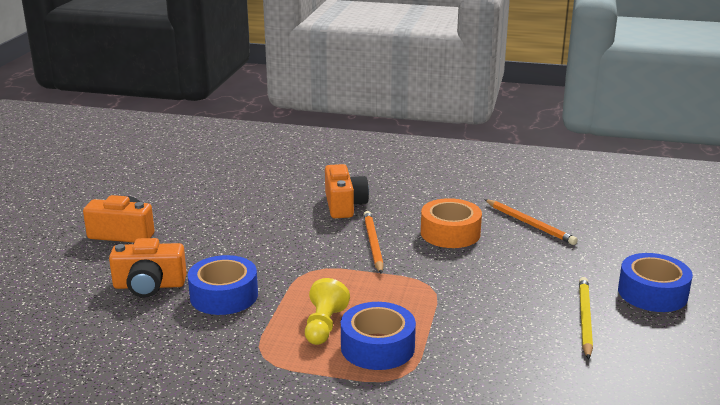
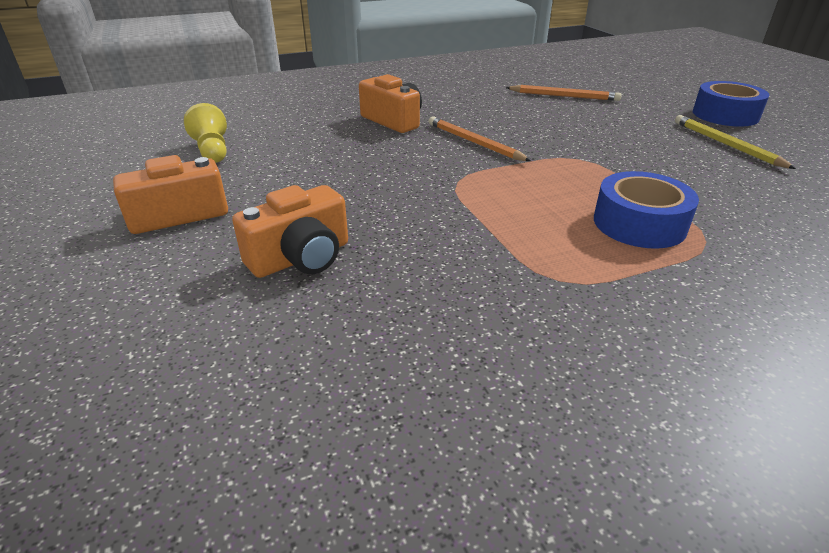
camera: 35 degrees left, 10 degrees up
blue tape [188,255,258,315] -> none
yellow pawn [305,278,350,345] -> yellow pawn moved to [184,103,227,163]
orange tape [421,198,482,248] -> none

